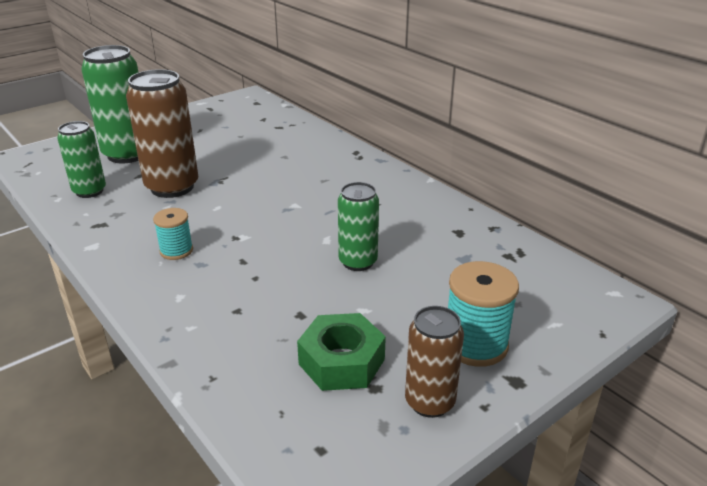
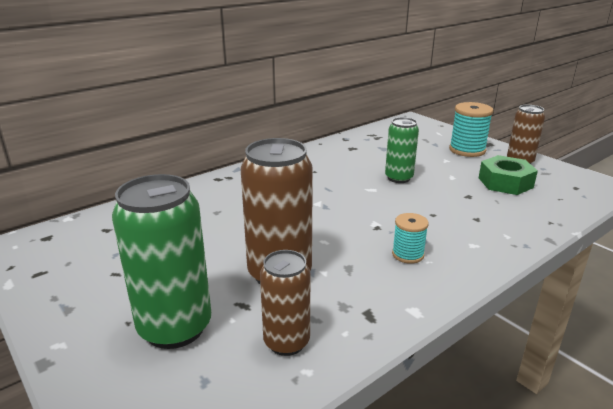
camera: 90 degrees left, 5 degrees down
green can [57,121,106,198] -> brown can [260,250,310,356]

